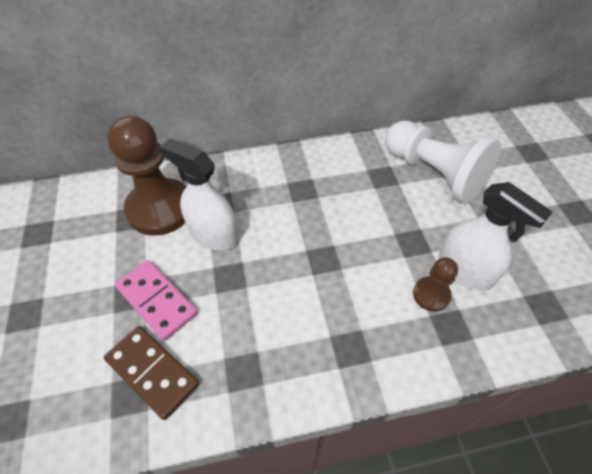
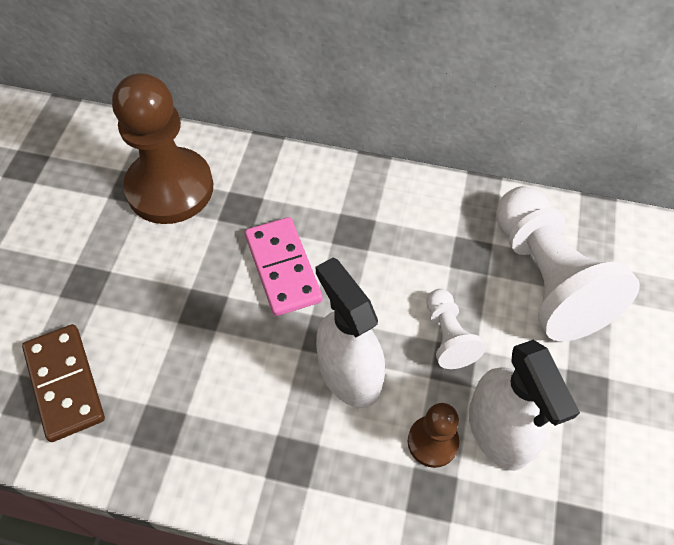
camera: 25 degrees right, 5 degrees up
pink domino [115,260,198,341] -> pink domino moved to [245,217,323,316]
white spray bottle [160,139,238,250] -> white spray bottle moved to [316,258,385,408]
none -> white pawn [426,289,486,369]

